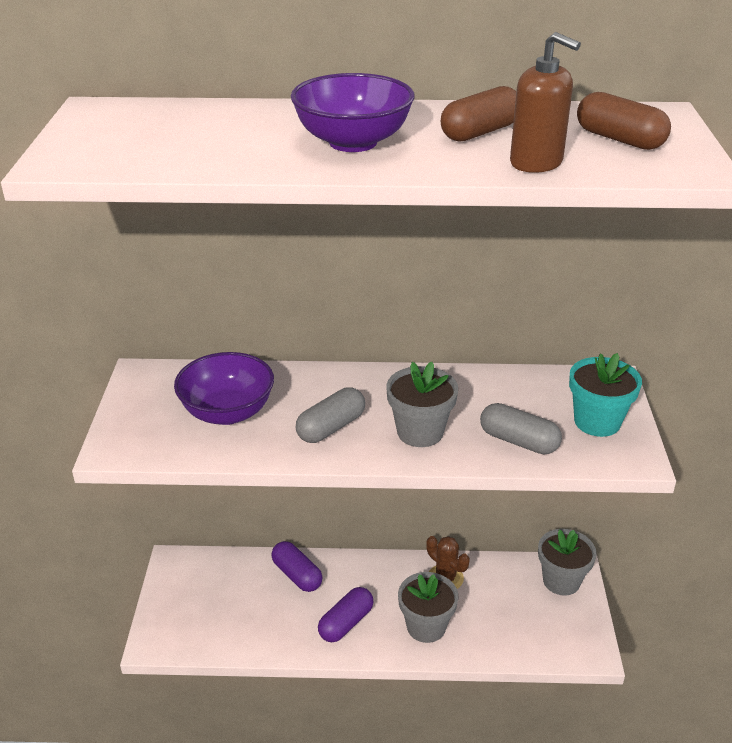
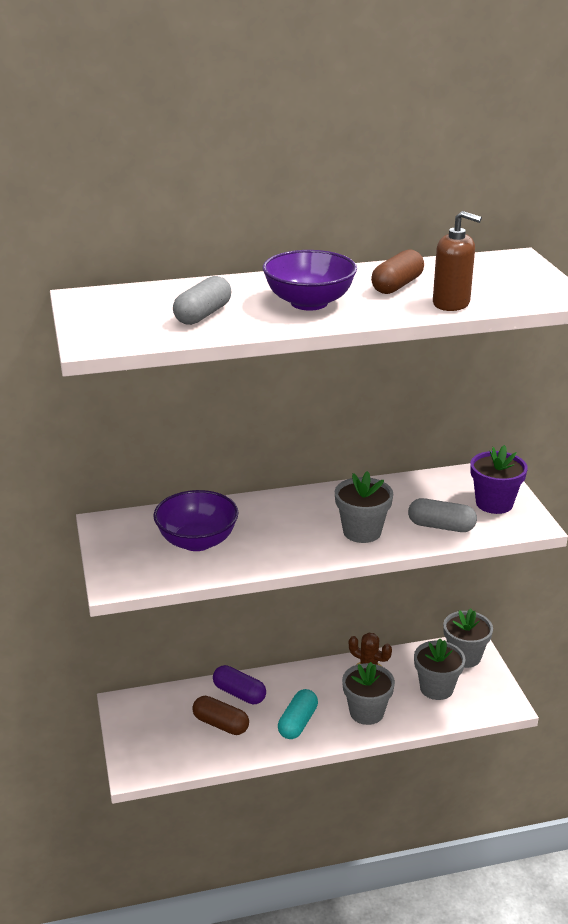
camera: 15 degrees left, 5 degrees down
grey capsule [296,387,365,443] -> grey capsule moved to [173,276,231,325]
purple capsule [318,587,374,642] -> turquoise capsule [278,689,318,739]
turquoise flower pot [569,353,642,437] -> purple flower pot [470,445,528,514]
brown capsule [577,92,671,150] -> brown capsule moved to [192,696,249,735]
none -> grey flower pot [414,639,465,700]

